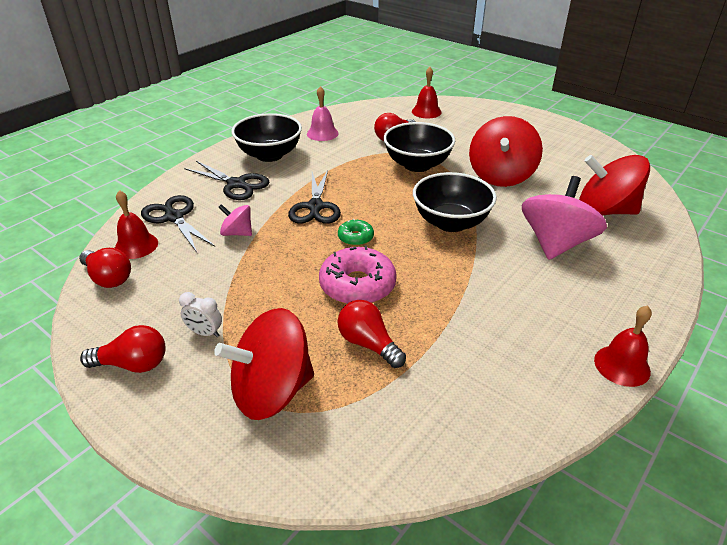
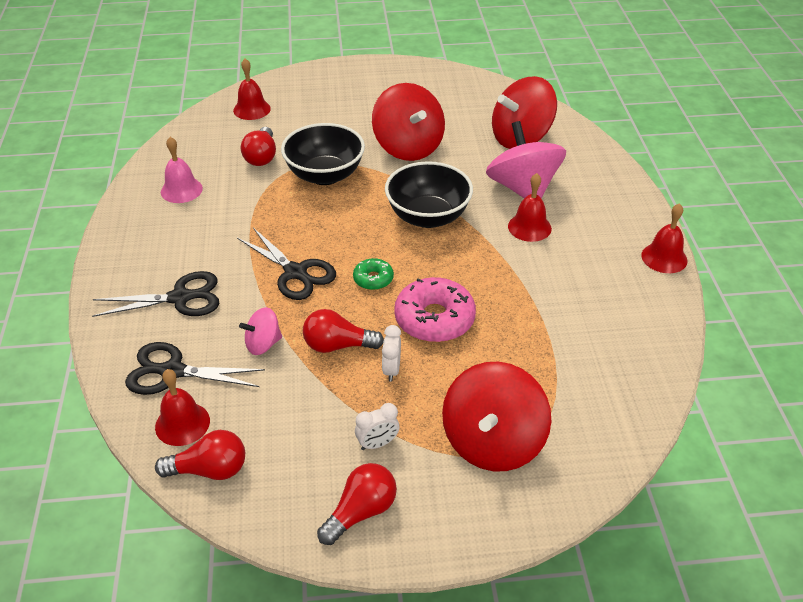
camera: 45 degrees left, 5 degrees up
black bowl [231,113,302,162] -> none
red light bulb [338,300,406,368] -> red light bulb moved to [303,309,384,353]
none -> white clock [382,325,401,382]
none -> red bell [508,173,552,242]

